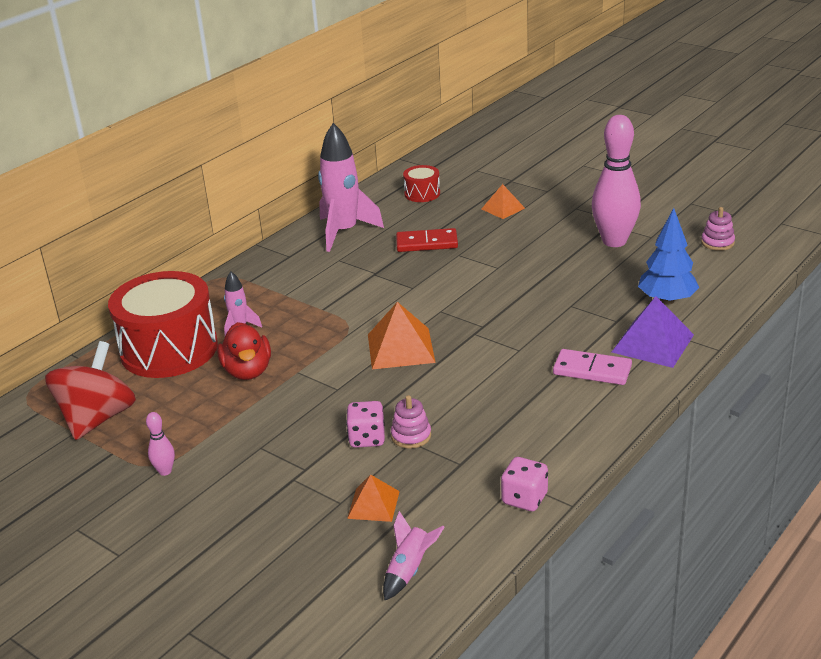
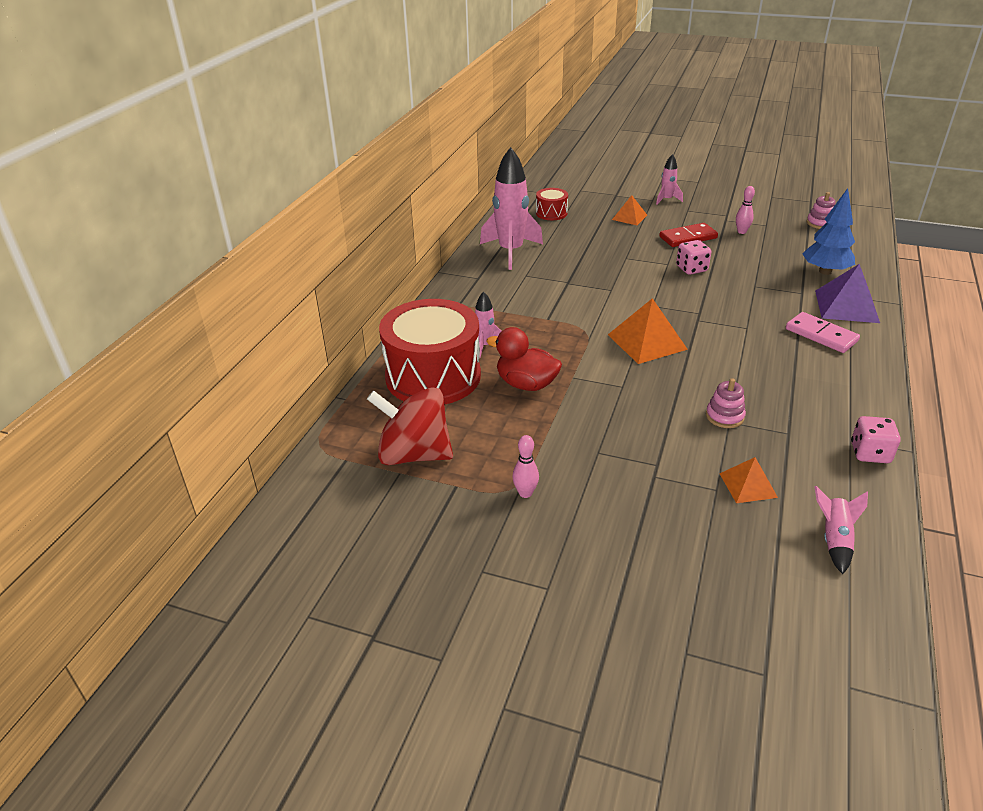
camera: 20 degrees left, 5 degrees up
red spinning top [45,341,136,440] -> red spinning top turned 75 degrees counterclockwise [367,387,453,465]
red duck [217,322,271,380] -> red duck turned 150 degrees clockwise [486,327,562,391]
pink dice [346,401,385,448] -> pink dice moved to [676,240,711,275]
red domino [396,228,458,252] -> red domino moved to [659,223,718,247]
pink domino [553,349,632,385] -> pink domino turned 45 degrees clockwise [786,312,860,353]
pink bowling pin [592,115,641,247] -> pink bowling pin [736,186,755,234], size x0.42
none -> pink rocket [656,154,683,205]

